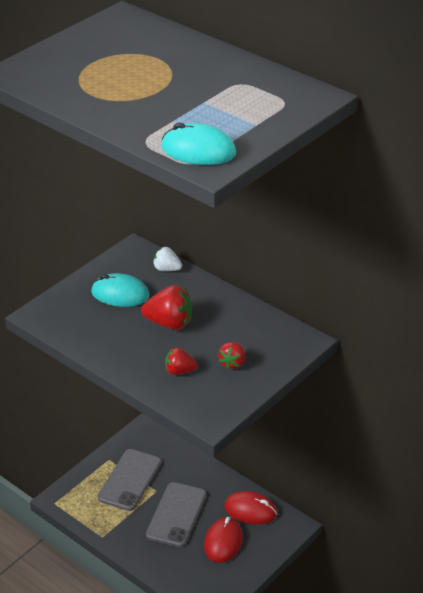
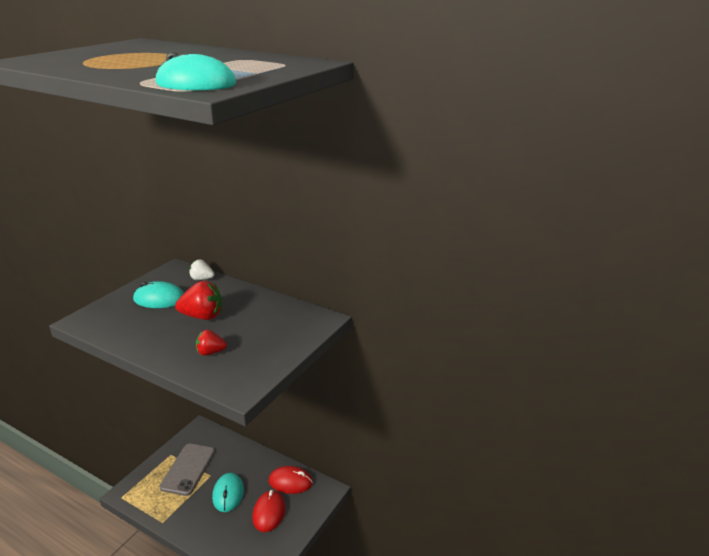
camera: 10 degrees left, 10 degrees down
grey phone [146,482,206,547] -> turquoise mouse [212,473,244,512]
red strawberry [218,342,245,369] -> none

